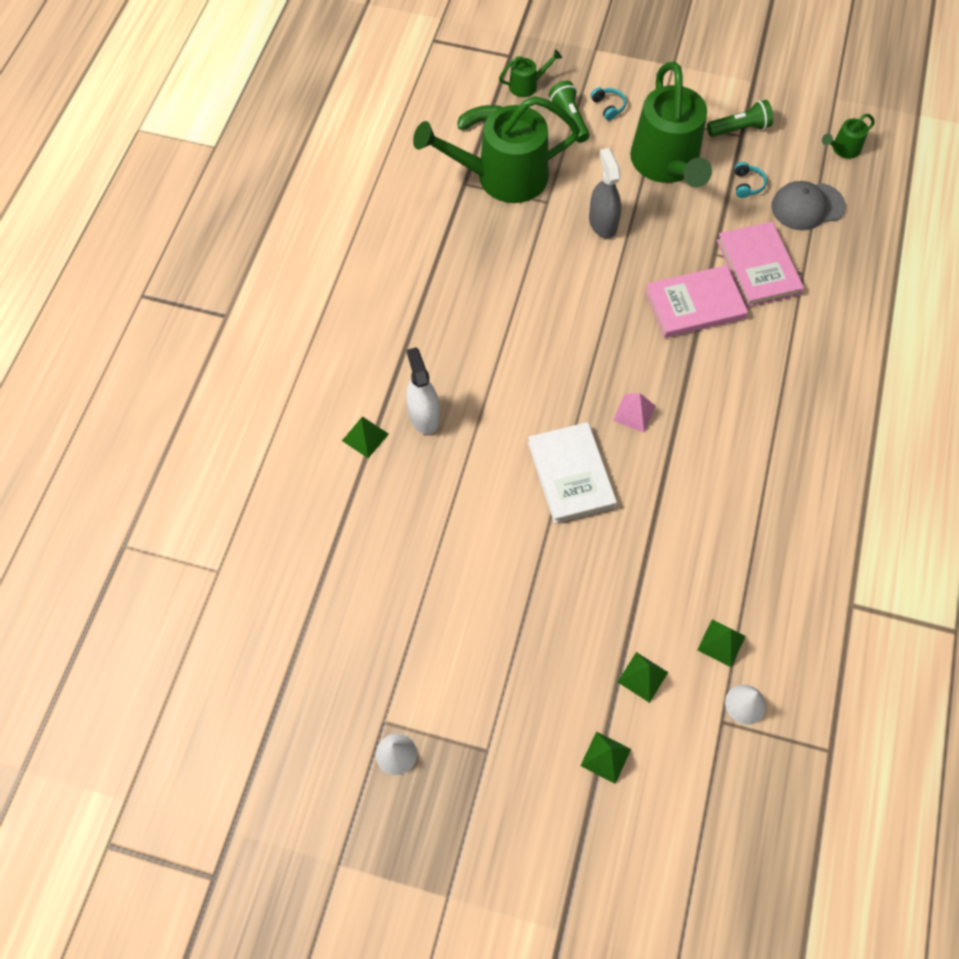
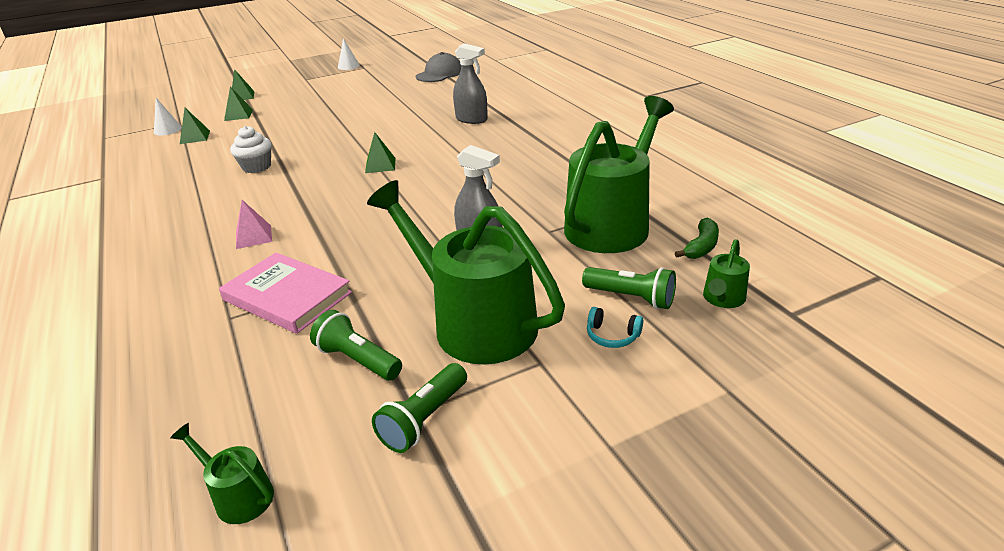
camera: 140 degrees right, 30 degrees down
green pyramid [342,417,389,458] -> green pyramid moved to [365,132,395,173]
white spray bottle [406,347,440,435] -> grey spray bottle [453,43,488,124]
white book [528,422,617,523] -> none
pink pyramid [613,393,655,433] -> pink pyramid moved to [236,200,272,249]
pink book [645,265,748,338] -> none
turquoise headphones [734,162,767,198] -> green flashlight [310,310,402,381]
grey cap [771,181,846,230] -> grey cap moved to [416,52,461,82]
green watering can [822,114,875,159] -> green watering can turned 75 degrees counterclockwise [170,423,274,524]
none -> white cupcake [230,126,272,173]

